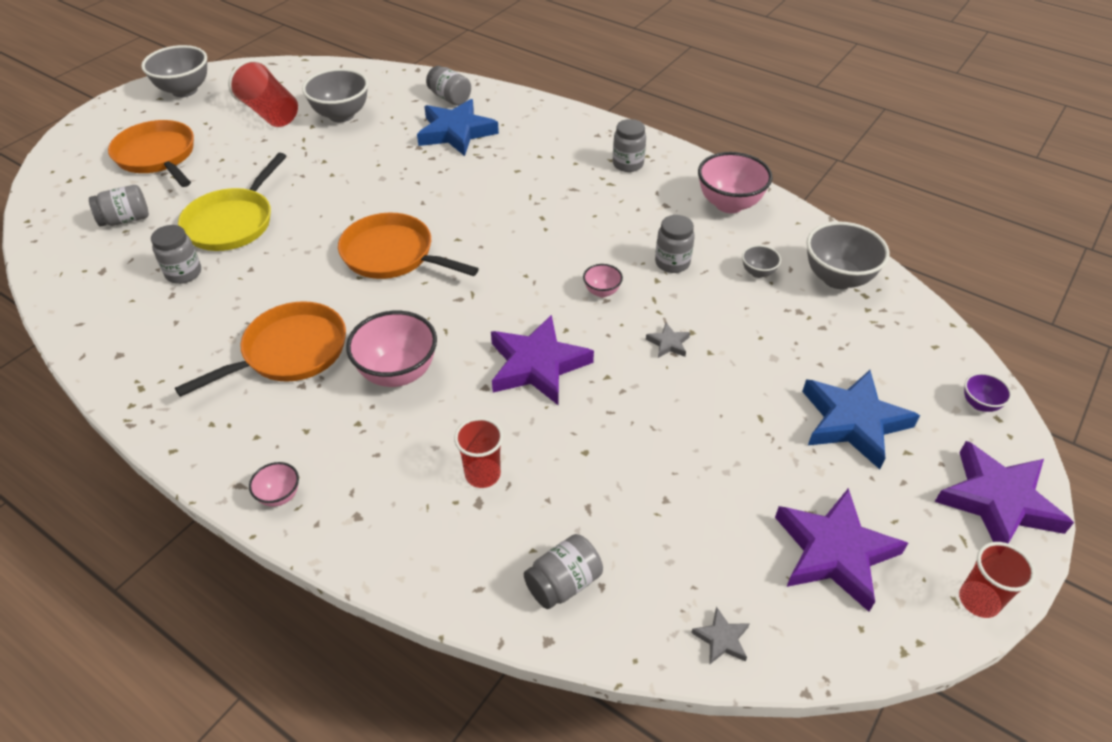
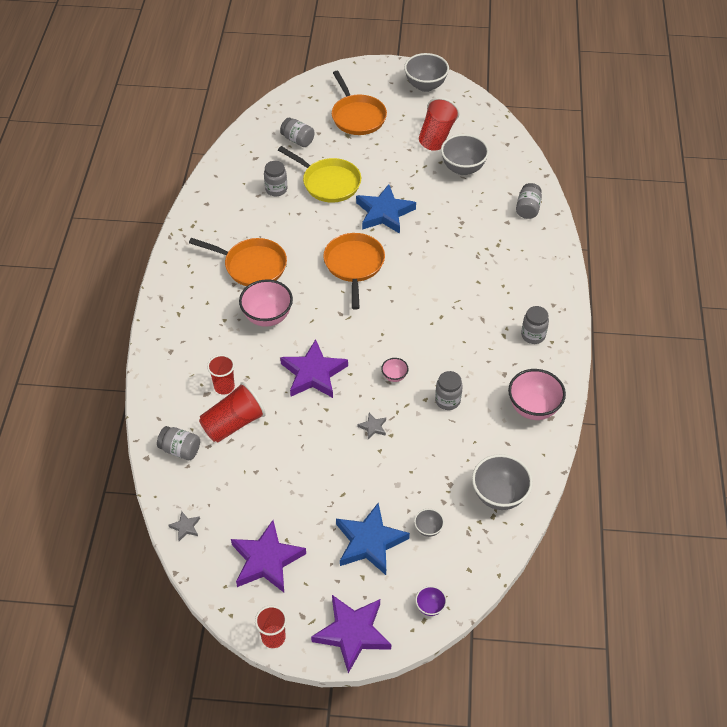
camera: 60 degrees right, 5 degrees up
orange pan [108,120,194,187] -> orange pan turned 135 degrees clockwise [332,71,387,135]
yellow pan [178,153,286,251] -> yellow pan turned 135 degrees counterclockwise [278,146,361,203]
pink bowl [249,462,299,507] -> none
blue star [417,99,499,156] -> blue star moved to [356,184,416,234]
grey bowl [742,245,781,278] -> grey bowl moved to [414,509,444,537]
none -> red cup [199,382,266,442]

